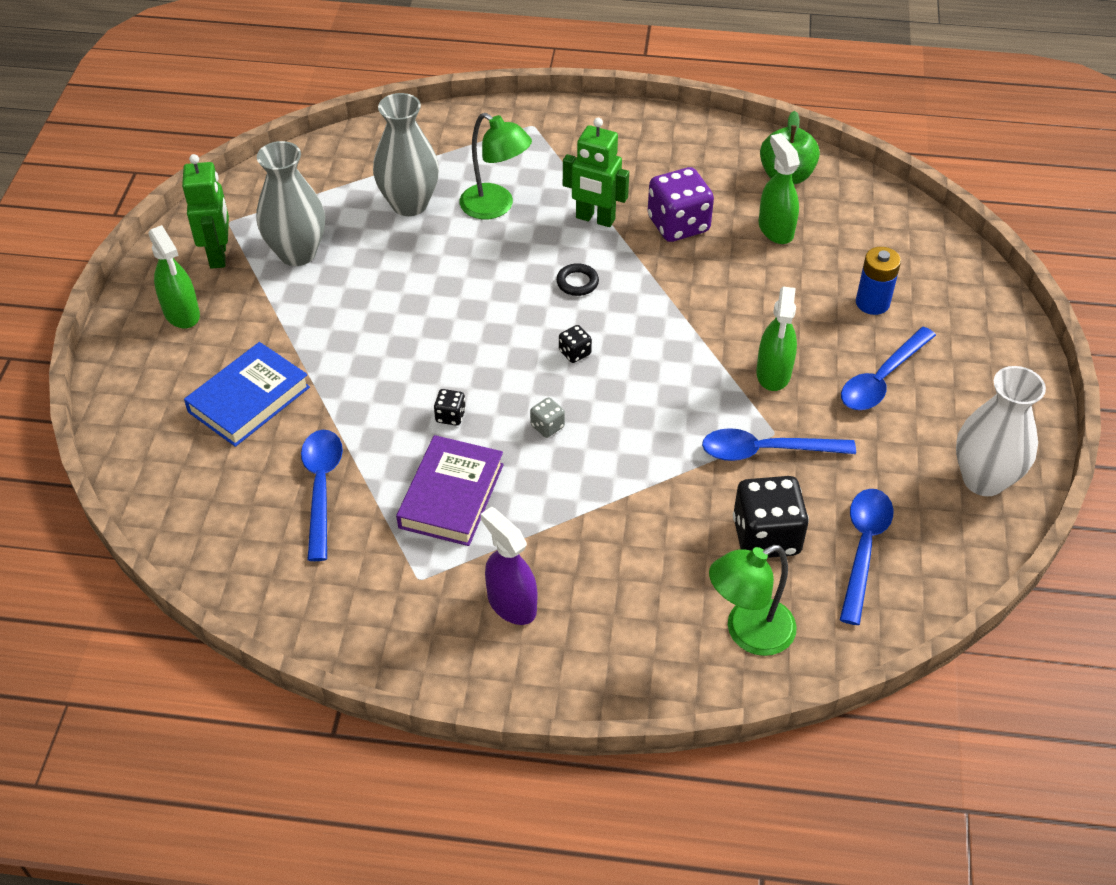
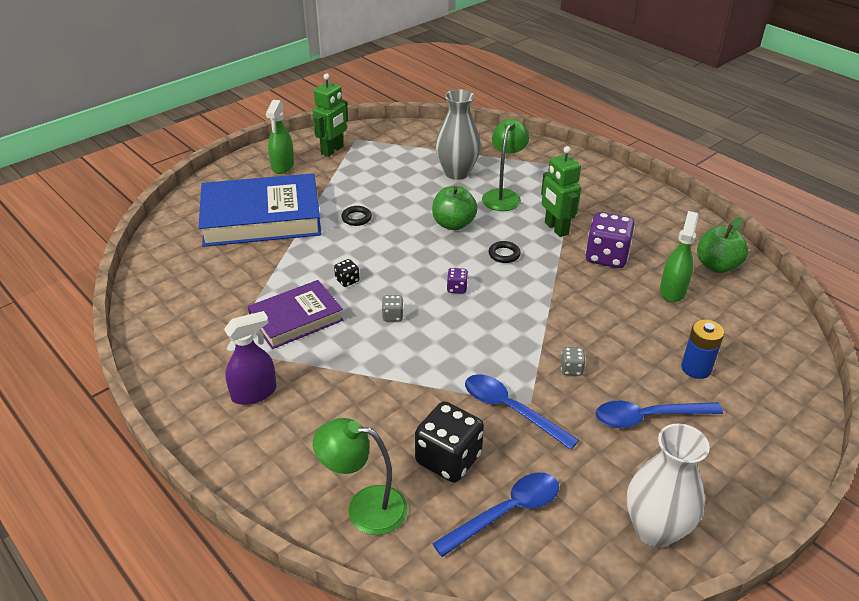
camera: 40 degrees right, 10 degrees down
blue book [184,342,310,447] -> blue book [198,173,322,247], size x1.69
grey vase [256,141,325,266] -> none
blue spoon [301,430,343,561] -> none
green lamp [459,113,532,219] -> green lamp turned 150 degrees counterclockwise [482,119,529,211]
purple spray bottle [480,507,537,625] -> purple spray bottle turned 60 degrees clockwise [224,311,277,405]
black dice [559,325,592,363] -> purple dice [447,268,468,294]
green spray bottle [756,287,797,391] -> grey dice [561,347,585,376]
none -> black ring [341,206,372,226]
none -> green apple [432,186,478,230]

